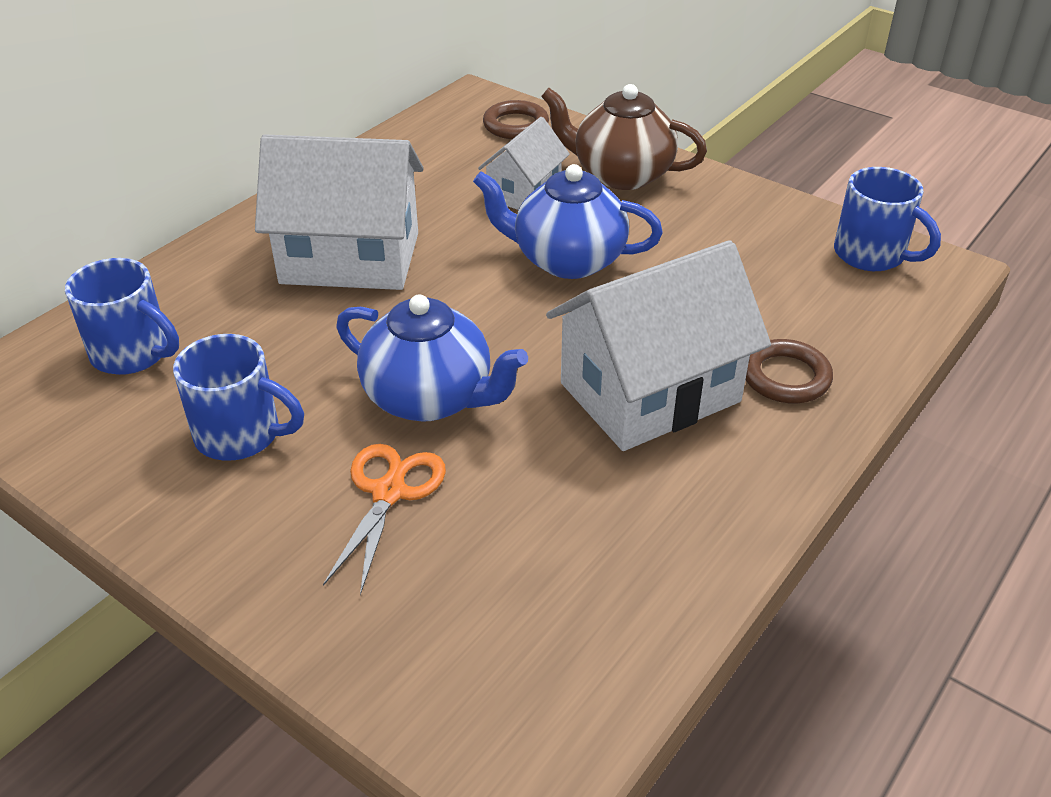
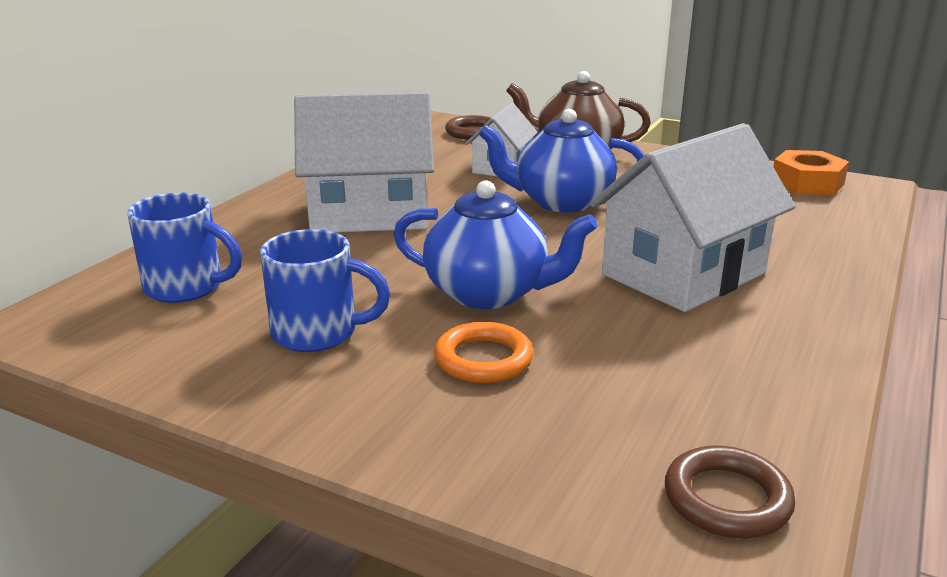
camera: 10 degrees left, 15 degrees down
orange scissors [323,444,446,595] -> orange ring [434,322,533,383]
brown ring [746,339,833,403] -> brown ring moved to [665,446,795,538]
blue mug [834,167,941,271] -> orange nut [773,150,849,195]

